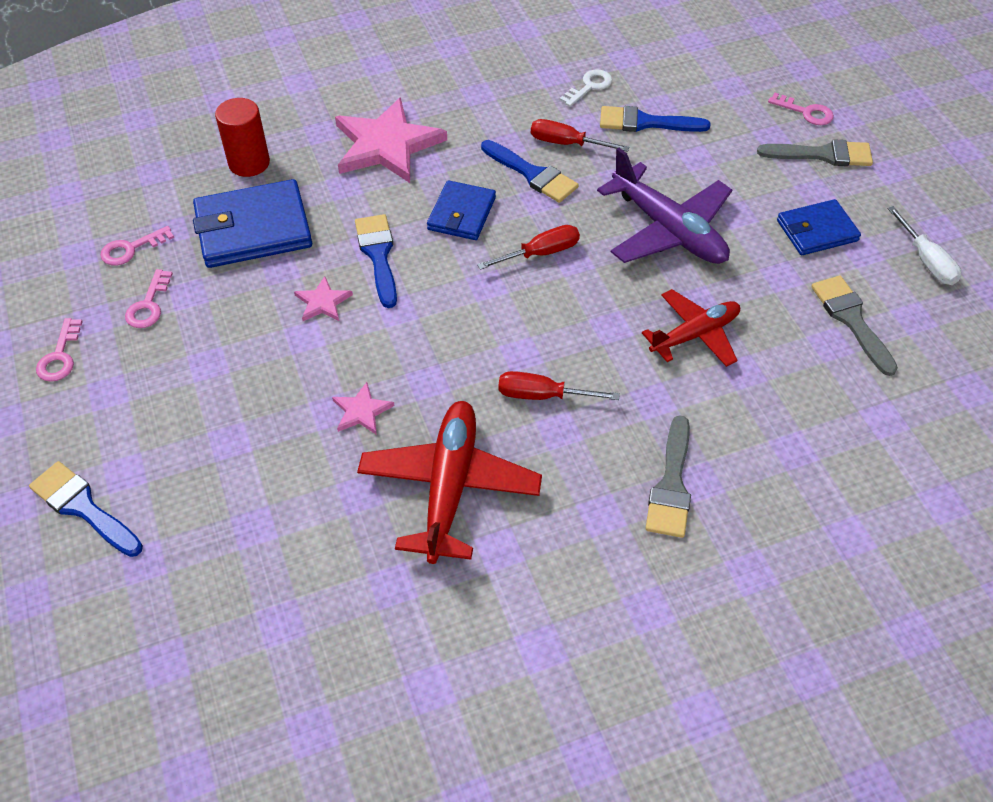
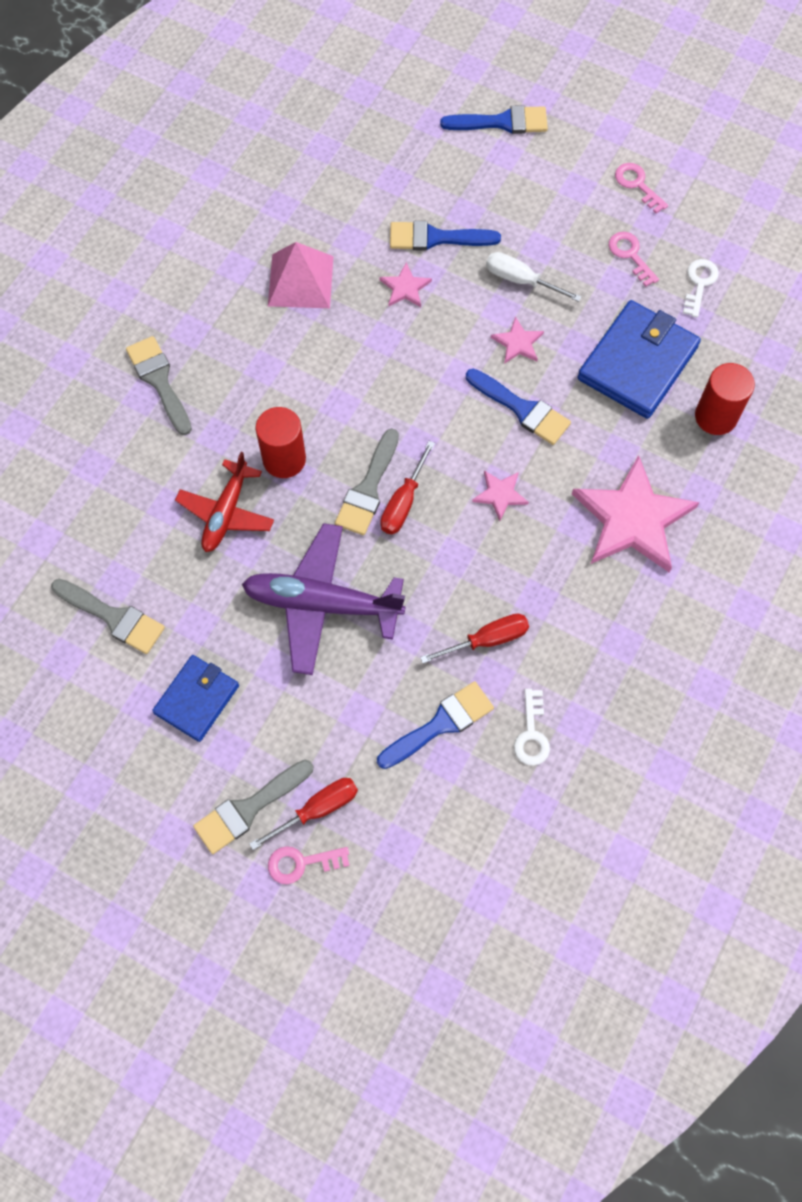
camera: 140 degrees right, 15 degrees up
pink key [101,226,174,266] -> white key [683,259,719,318]
red plane [357,401,542,564] -> pink pyramid [268,242,334,308]
blue wallet [427,180,496,240] -> pink star [472,470,529,521]
blue brush [481,140,578,203] -> blue brush moved to [390,221,501,251]
red screwdriver [498,371,620,400] -> red screwdriver moved to [249,778,358,850]
white screwdriver [887,206,961,285] -> white screwdriver moved to [486,252,582,302]
none -> red cylinder [256,407,306,478]
none -> grey brush [335,428,399,535]

